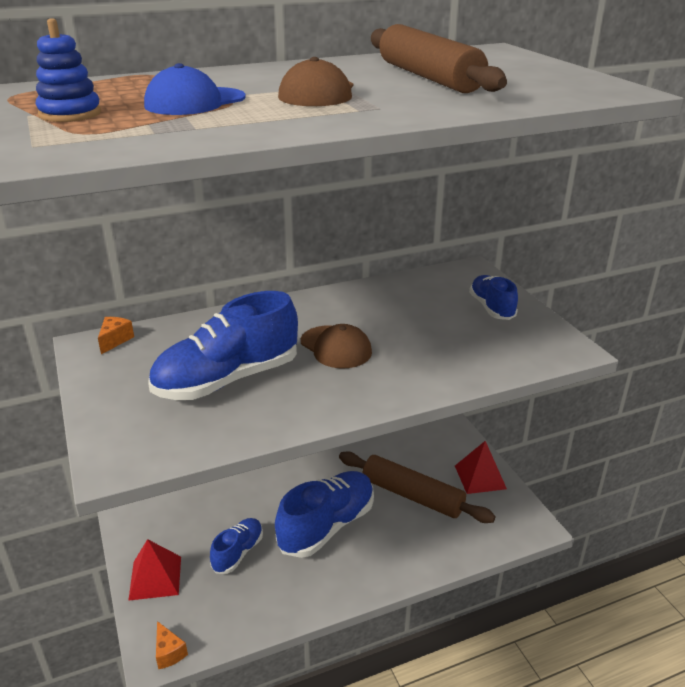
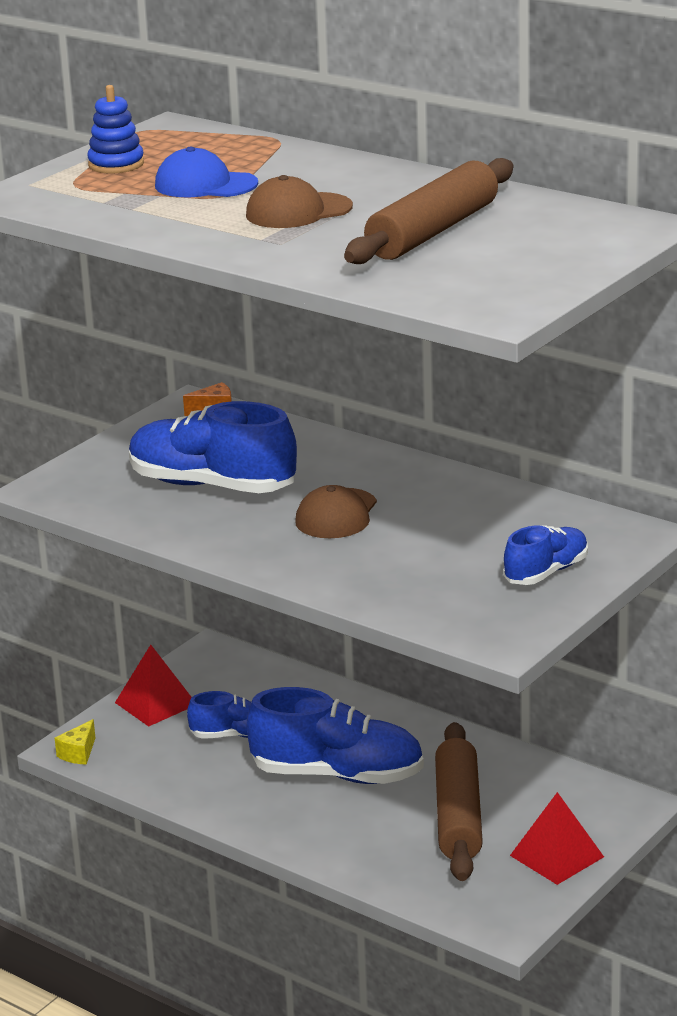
camera: 60 degrees right, 5 degrees down
orange cheese [156,621,188,669] -> yellow cheese [55,719,95,765]

